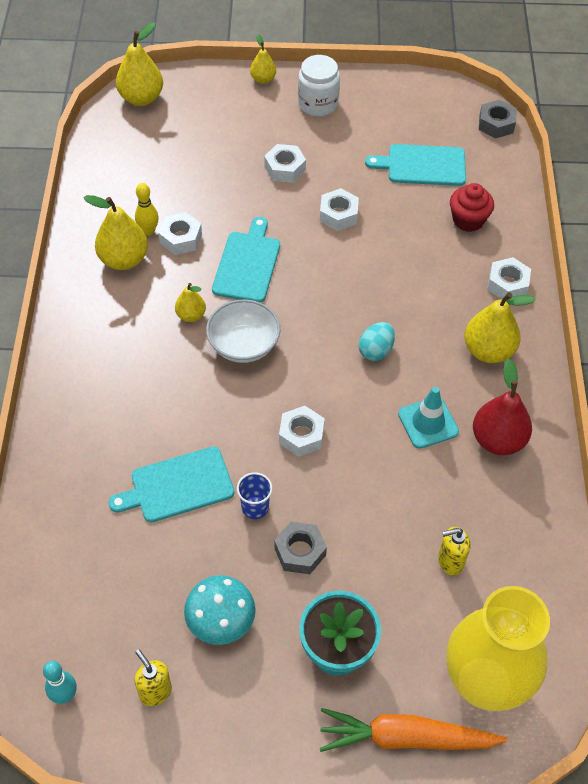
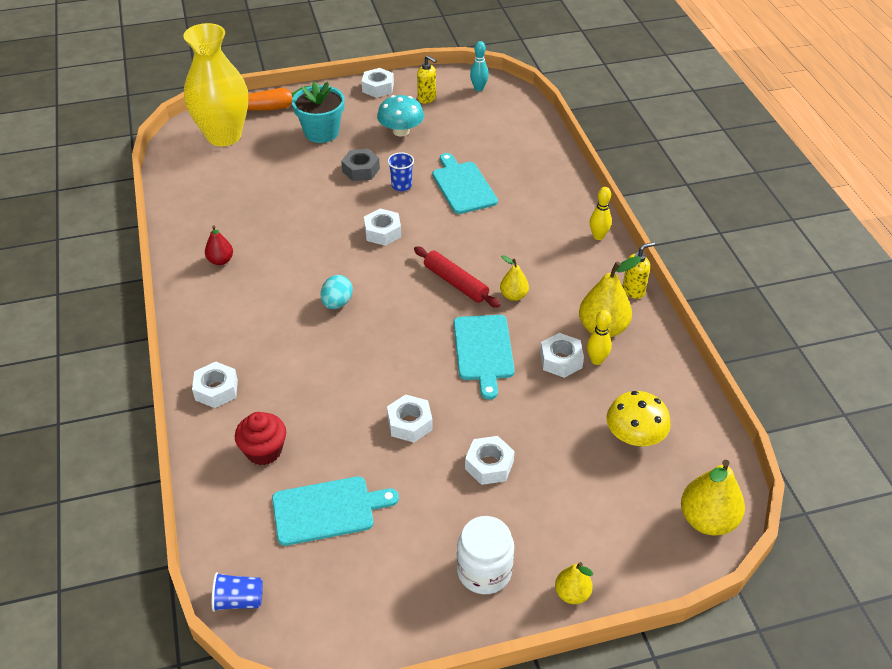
camera: 165 degrees right, 10 degrees down
turquoise cutting board [108,446,234,522] -> turquoise cutting board turned 75 degrees counterclockwise [432,153,498,214]
white bowl [206,300,280,363] -> red rolling pin [414,246,500,308]
turquoise traffic cone [398,387,459,449] -> none
yellow soap dispenser [438,527,470,575] -> yellow soap dispenser moved to [623,242,655,299]
yellow pear [464,292,536,363] -> none
red pear [473,359,532,455] -> red pear [205,225,233,265], size x0.57
grey nut [479,100,517,138] -> blue cup [212,572,263,612]
none -> white nut [362,68,394,98]
none -> yellow bowling pin [590,187,612,240]
none -> yellow mushroom [606,391,671,446]

